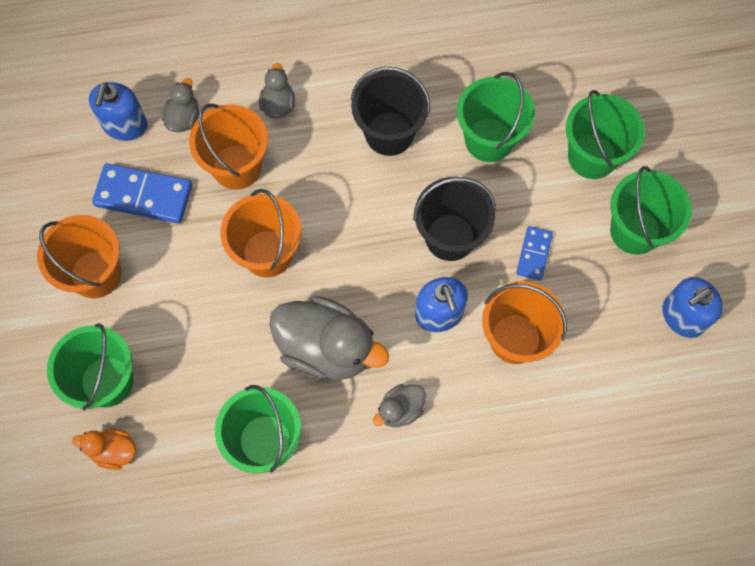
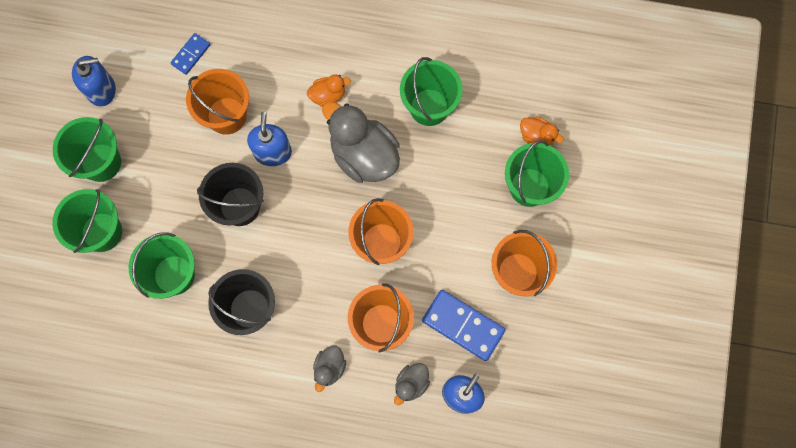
camera: 160 degrees left, 5 degrees up
grey duck [373,384,426,427] -> orange duck [307,74,351,107]
blue domino [516,226,553,281] -> blue domino moved to [171,33,211,75]

